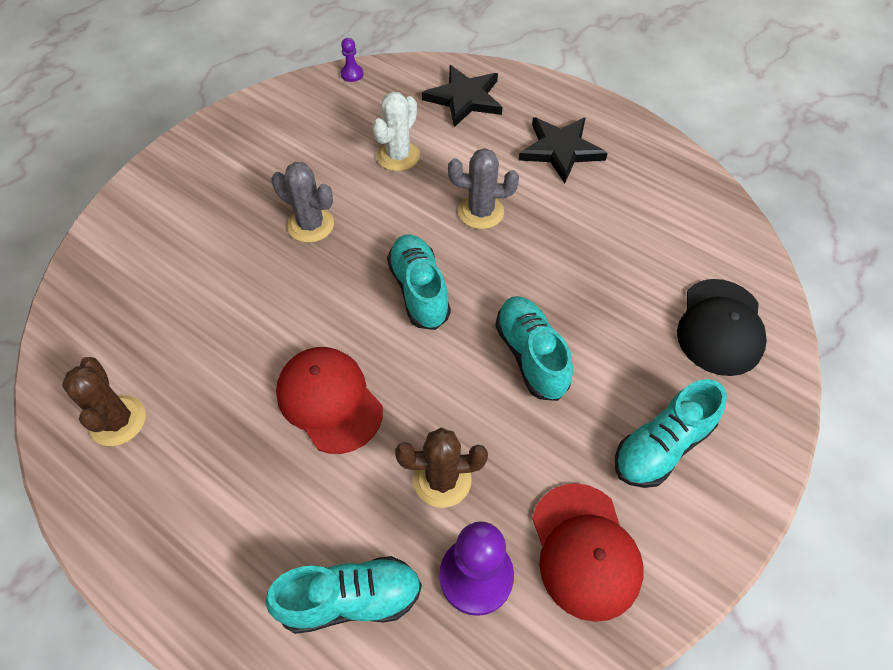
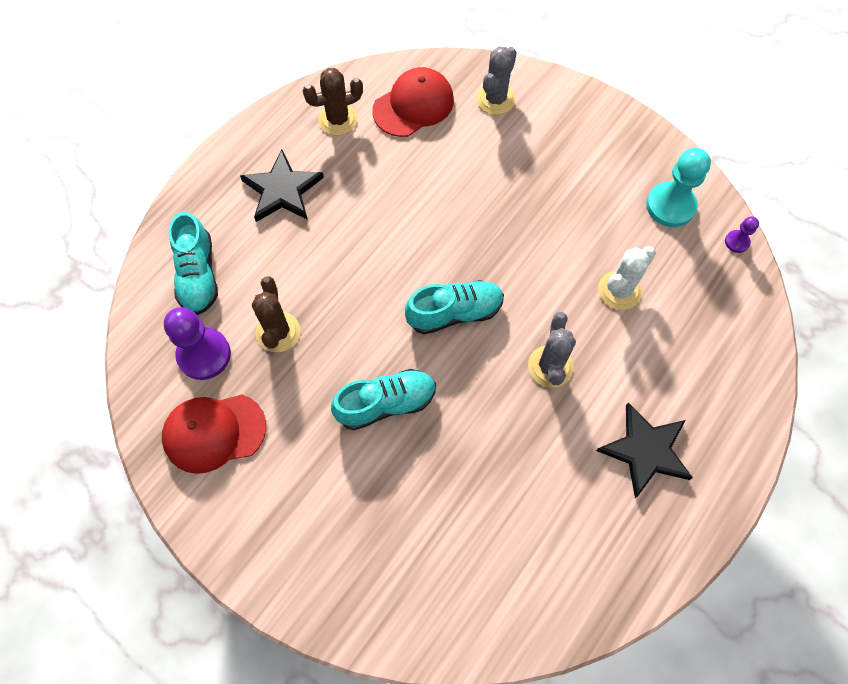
camera: 90 degrees right, 10 degrees up
grey cactus [272,162,334,243] -> grey cactus moved to [477,46,517,115]
red cap [276,347,383,454] -> red cap moved to [372,67,454,137]
white cactus [372,92,420,171] -> white cactus turned 75 degrees counterclockwise [598,246,656,310]
black star [422,65,502,127] -> black star moved to [240,150,324,222]
turquoise shoe [615,379,727,488] -> none
black cap [677,279,767,376] -> none
none -> turquoise pawn [646,148,711,227]

